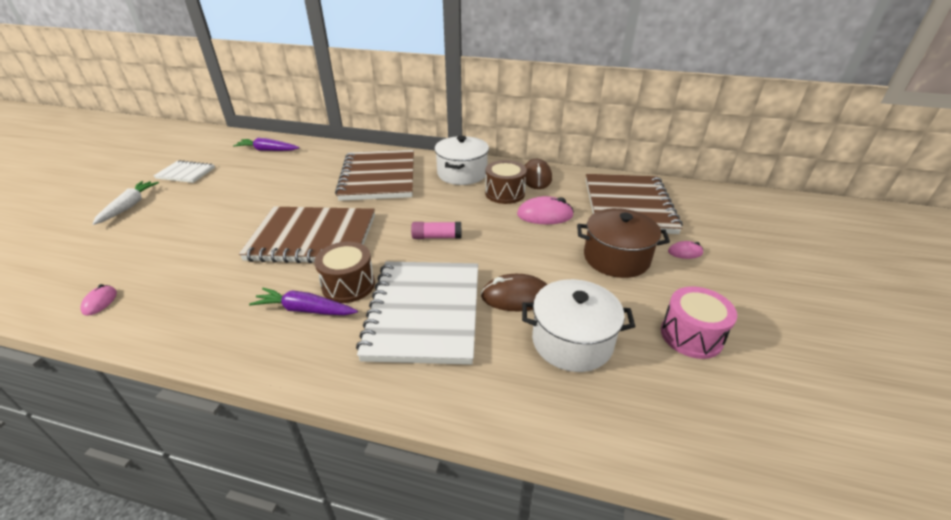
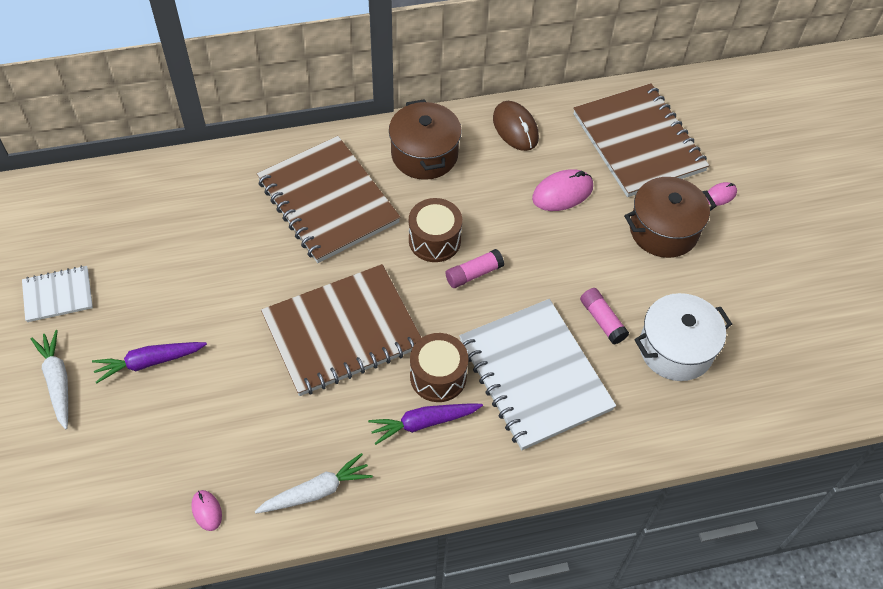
camera: 30 degrees left, 20 degrees up
purple carrot [233,138,299,151] -> purple carrot moved to [92,342,207,383]
white pot [434,136,489,185] -> brown pot [389,99,462,180]
brown mouse [481,274,547,311] -> pink glue stick [580,288,629,344]
brown drum [485,160,527,204] -> brown drum moved to [409,198,462,262]
pink drum [661,286,737,359] -> none
none -> white carrot [255,453,373,514]

